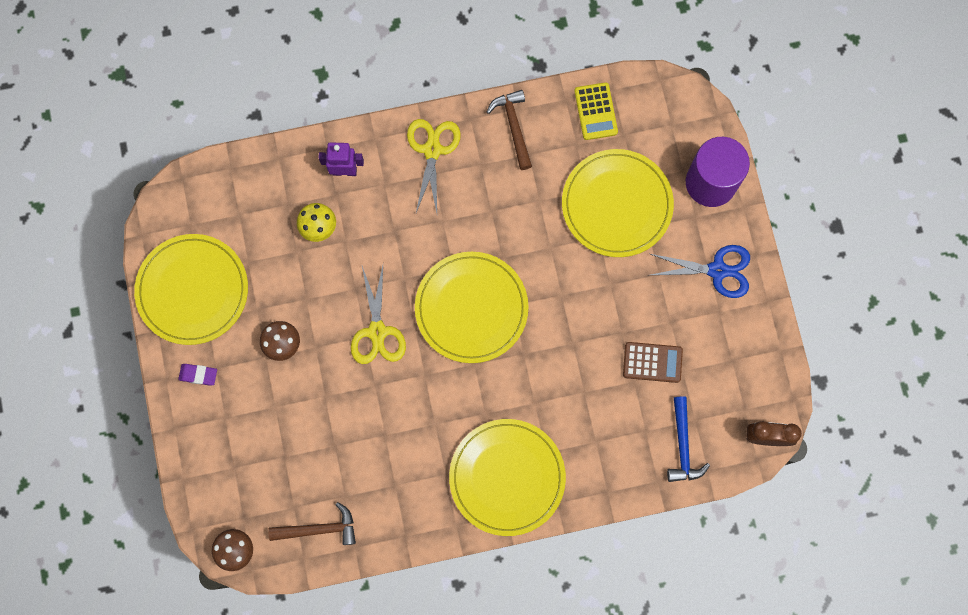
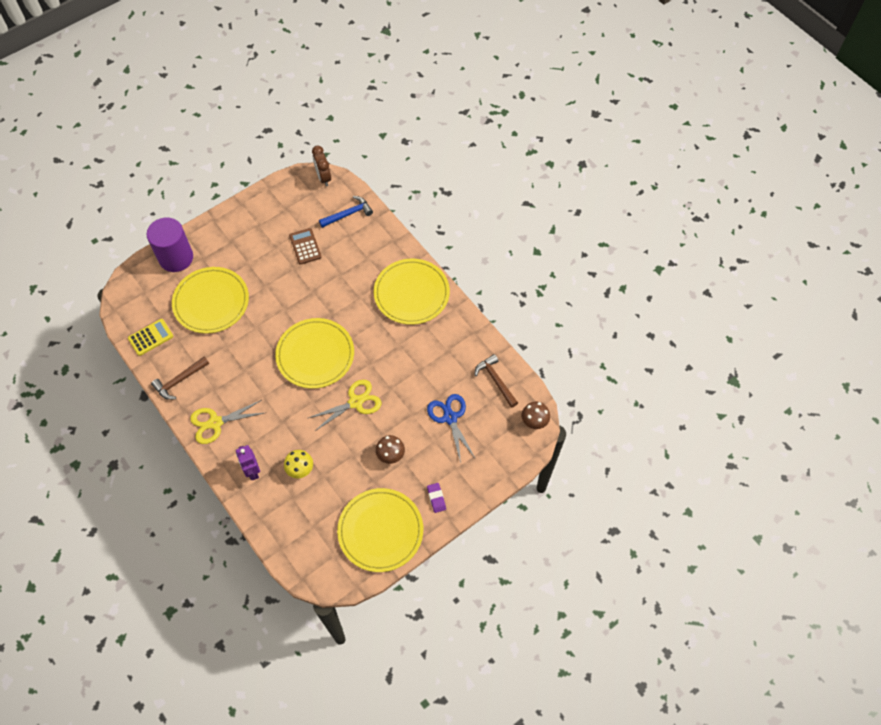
camera: 115 degrees left, 15 degrees down
blue scissors [650,245,750,298] -> blue scissors moved to [427,394,476,463]

